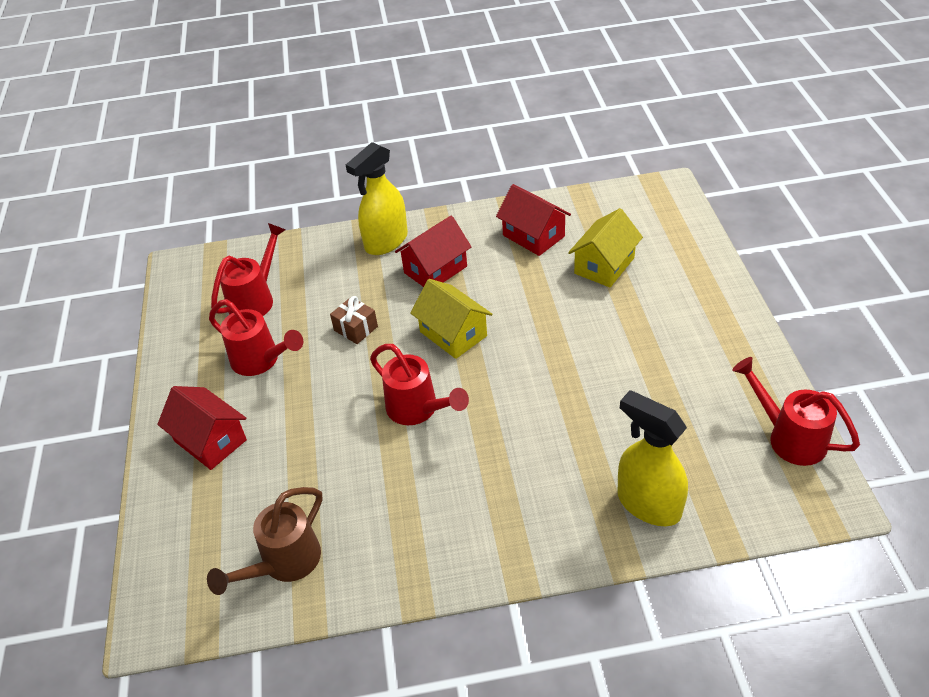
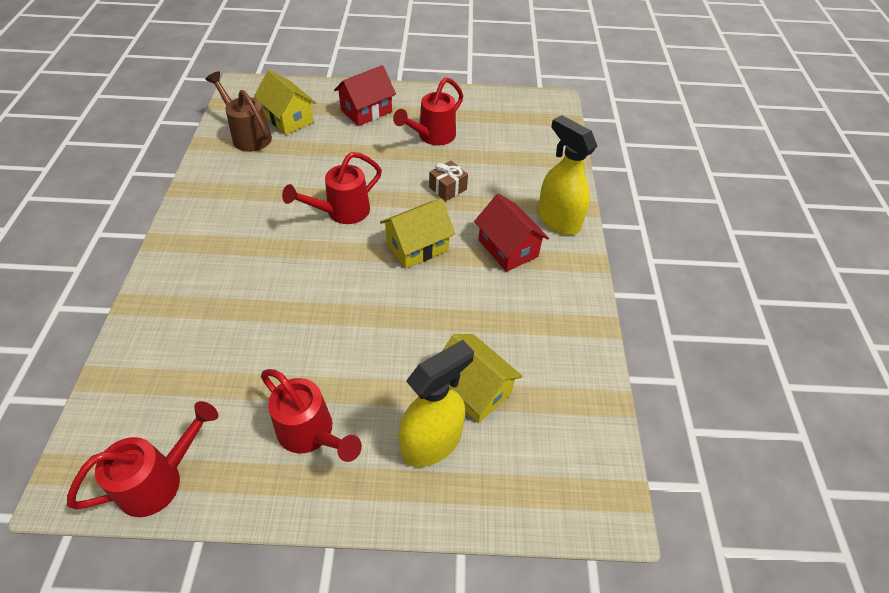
camera: 95 degrees right, 5 degrees up
red watering can [211,223,286,316] -> red watering can moved to [261,369,362,462]
red house [496,184,571,256] -> none
yellow spray bottle [617,390,688,526] -> yellow spray bottle moved to [398,340,474,467]
none -> yellow house [254,70,316,135]

